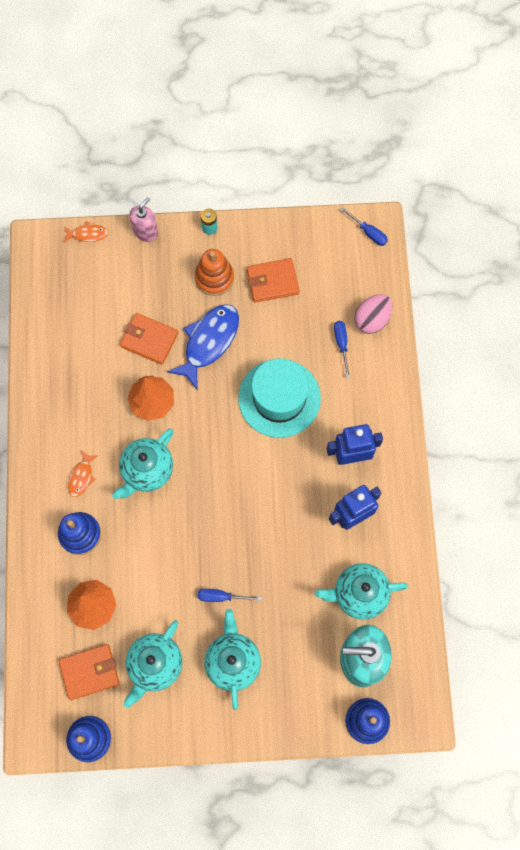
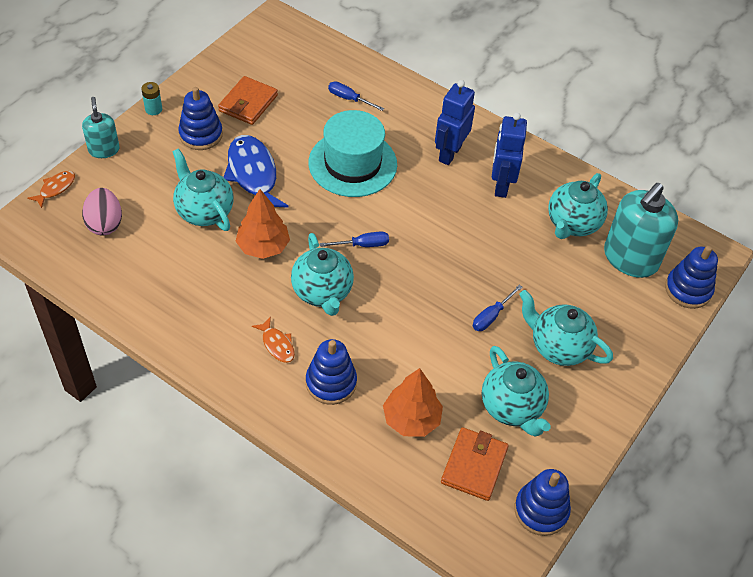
camera: 55 degrees left, 20 degrees down
orange wallet [120,313,179,365] -> turquoise teapot [172,148,234,231]
pink soap dispenser [130,197,158,242] -> turquoise soap dispenser [82,97,120,158]
orange stacking toy [195,249,234,296] -> blue stacking toy [178,87,223,150]
blue screwdriver [340,207,388,246] -> blue screwdriver moved to [320,231,389,247]
pink egg [354,294,392,334] -> pink egg moved to [82,188,122,235]

